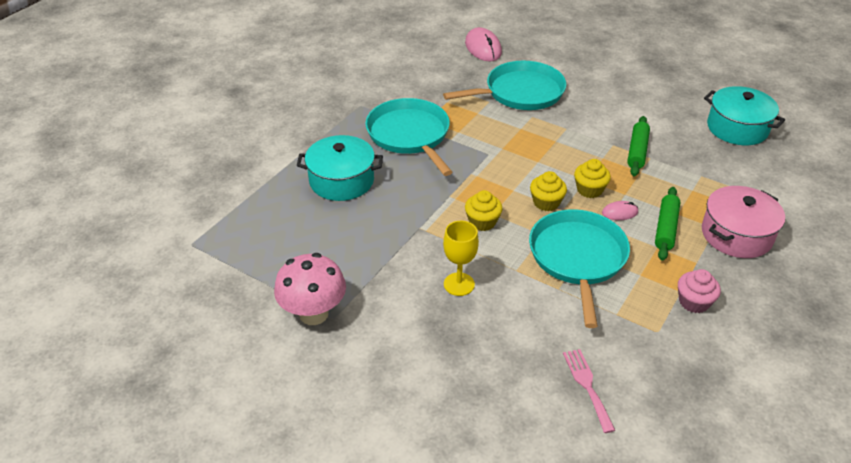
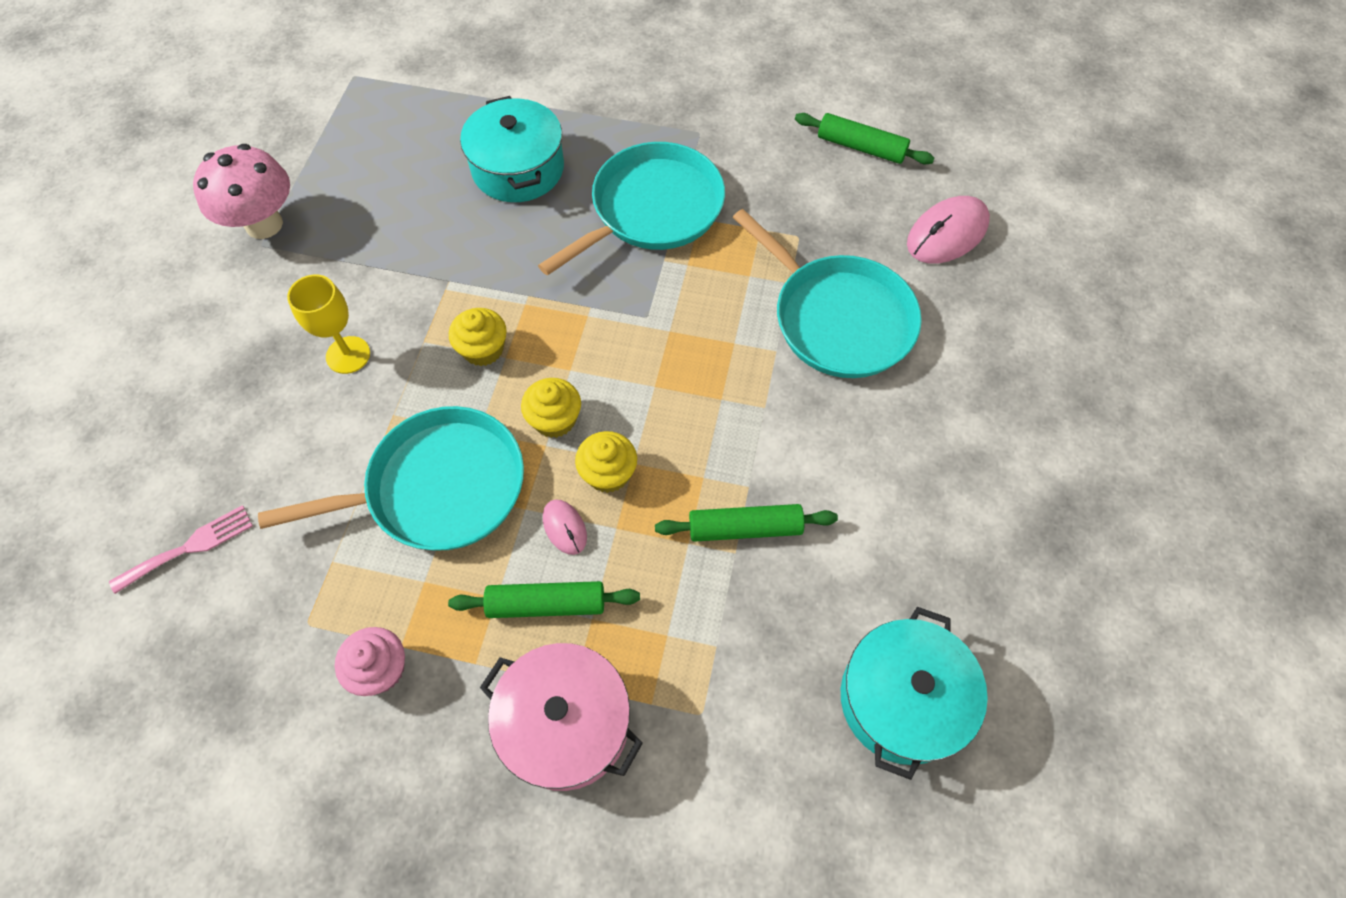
camera: 70 degrees right, 20 degrees up
none -> green rolling pin [795,113,934,165]

